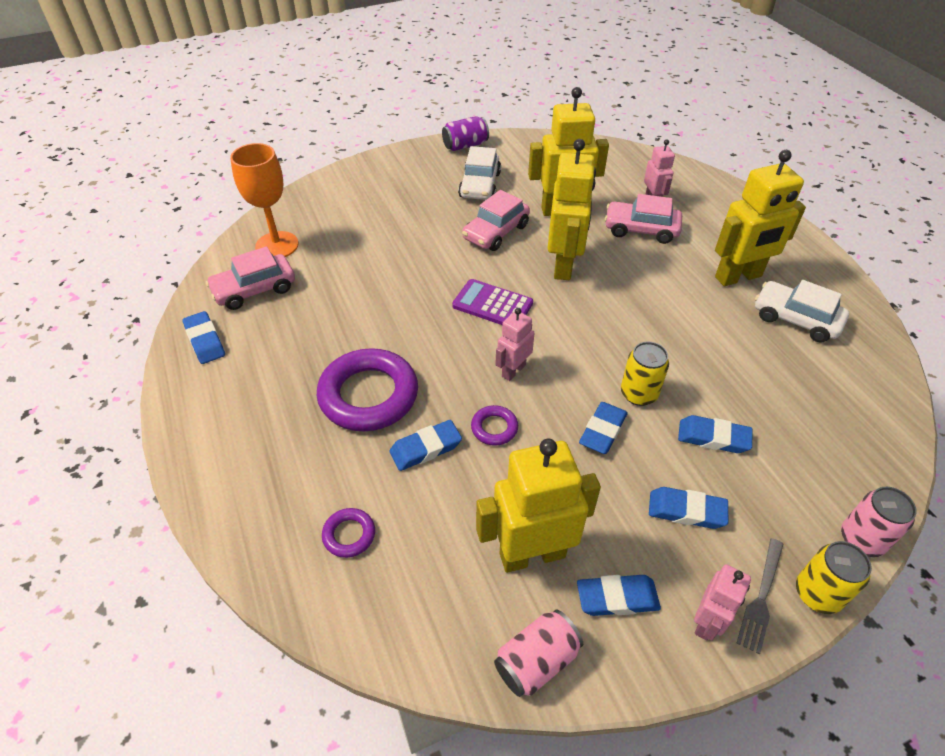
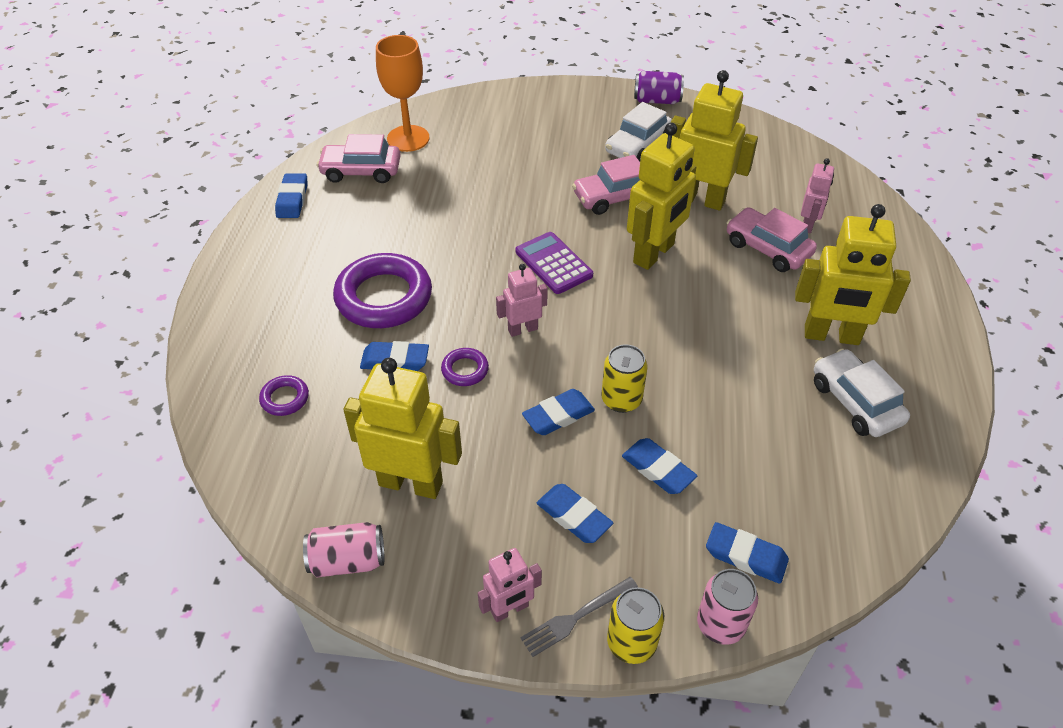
camera: 30 degrees right, 0 degrees up
blue eraser [577,575,661,616] -> blue eraser moved to [706,522,789,584]

